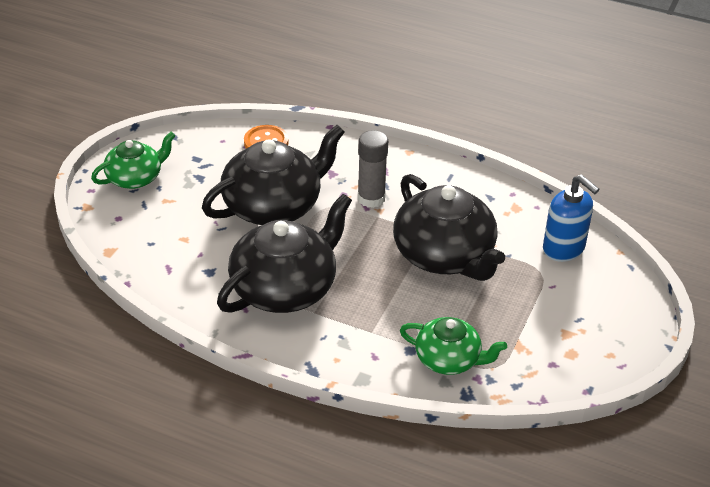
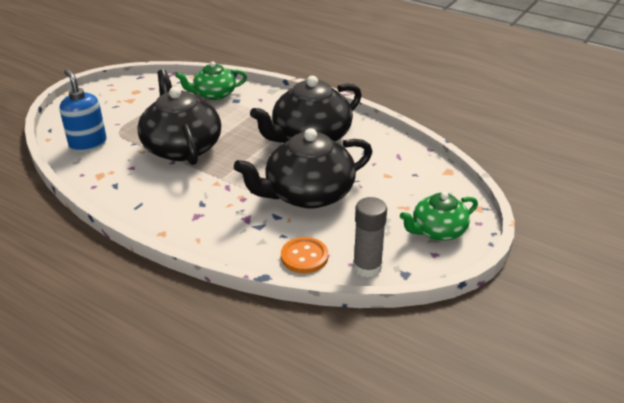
camera: 170 degrees left, 5 degrees down
grey glue stick [358,130,388,208] -> grey glue stick moved to [353,197,387,278]
green teapot [400,317,507,375] -> green teapot turned 45 degrees counterclockwise [175,61,247,100]

